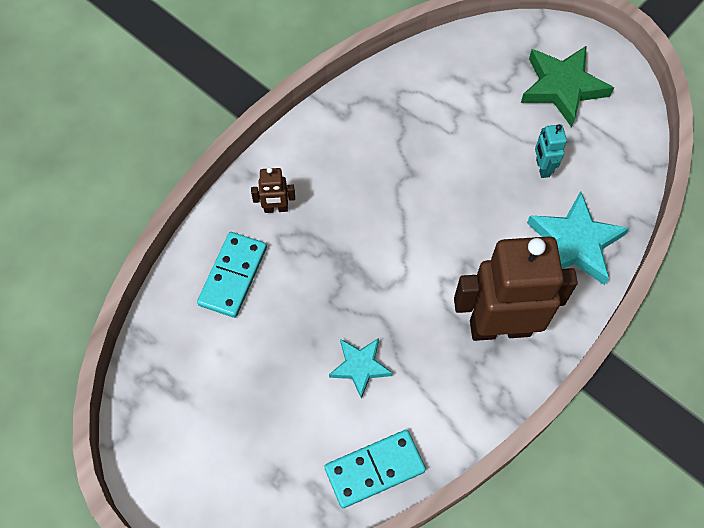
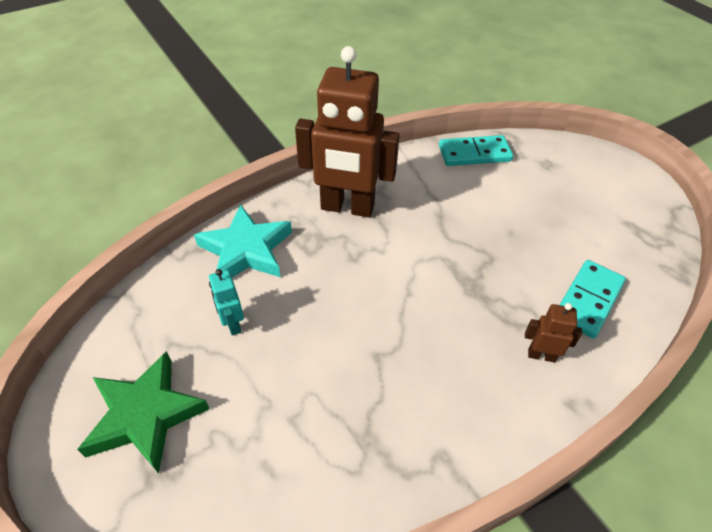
camera: 165 degrees left, 15 degrees down
turquoise star [329,338,392,399] -> none
turquoise robot [535,124,567,178] -> turquoise robot turned 150 degrees clockwise [209,269,244,335]

